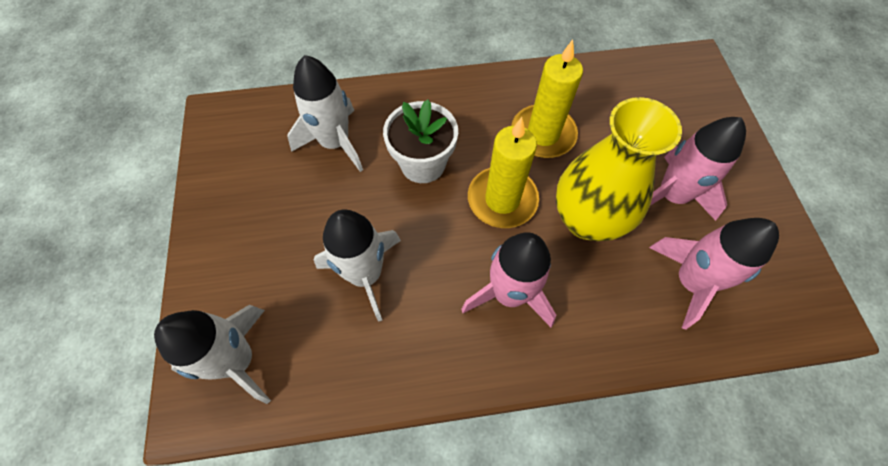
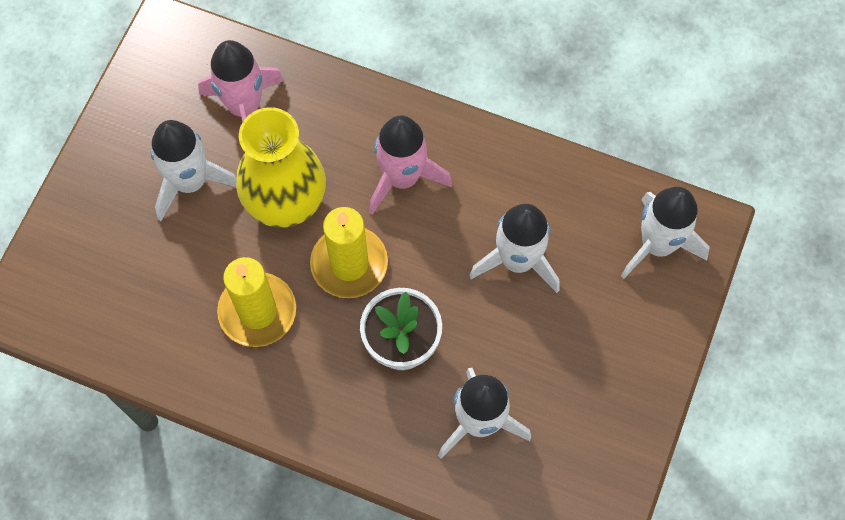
camera: 150 degrees left, 5 degrees up
pink rocket [650,117,746,221] -> white rocket [151,120,237,221]

